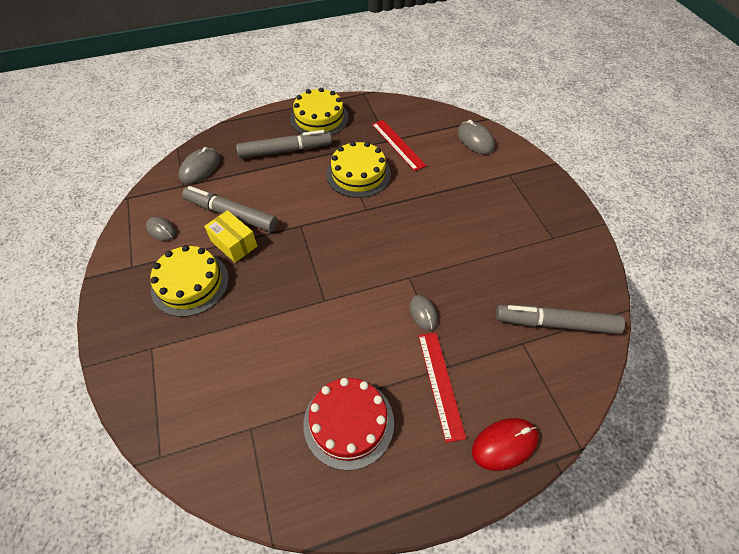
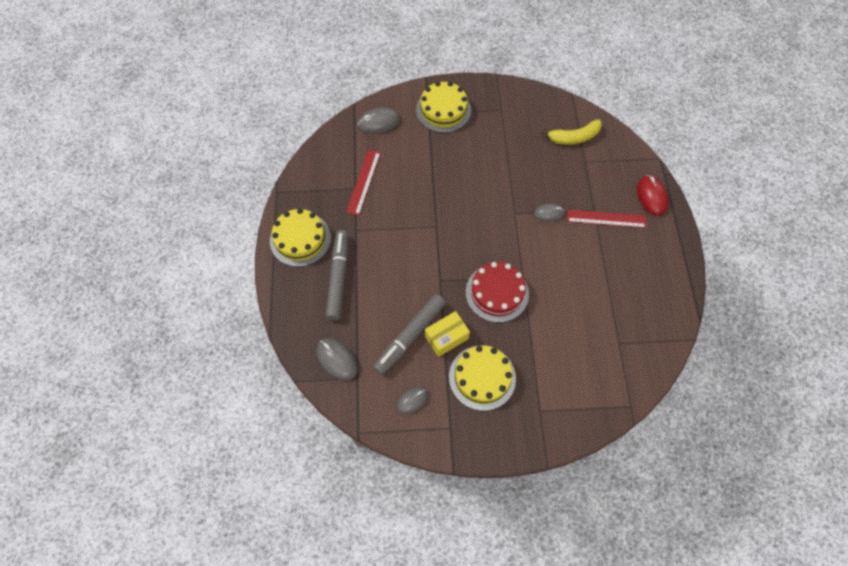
camera: 75 degrees left, 10 degrees up
red cake [303,378,394,471] -> red cake moved to [466,262,529,323]
yellow cake [327,141,391,198] -> yellow cake moved to [416,81,471,133]
red ruler [372,120,426,171] -> red ruler turned 60 degrees counterclockwise [346,150,381,216]
grey marker [496,305,625,334] -> yellow banana [541,119,602,145]

